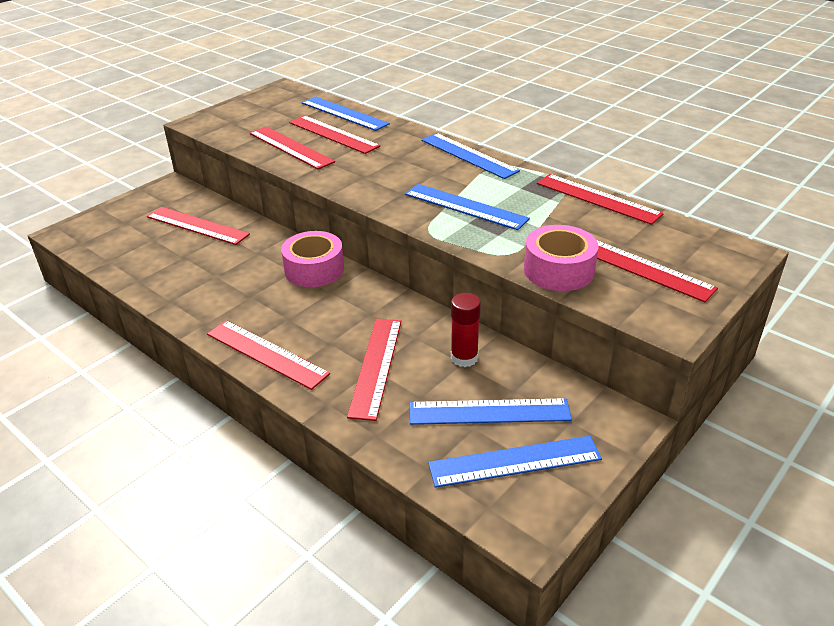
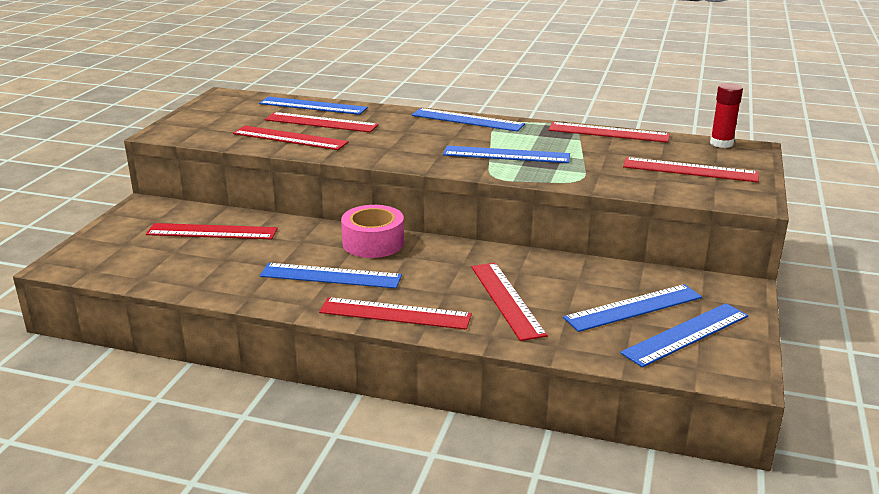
camera: 25 degrees left, 10 degrees down
red glue stick [451,293,481,367] -> red glue stick moved to [710,83,743,148]
pink tape [524,225,598,291] -> none
none -> blue ruler [260,263,402,289]

